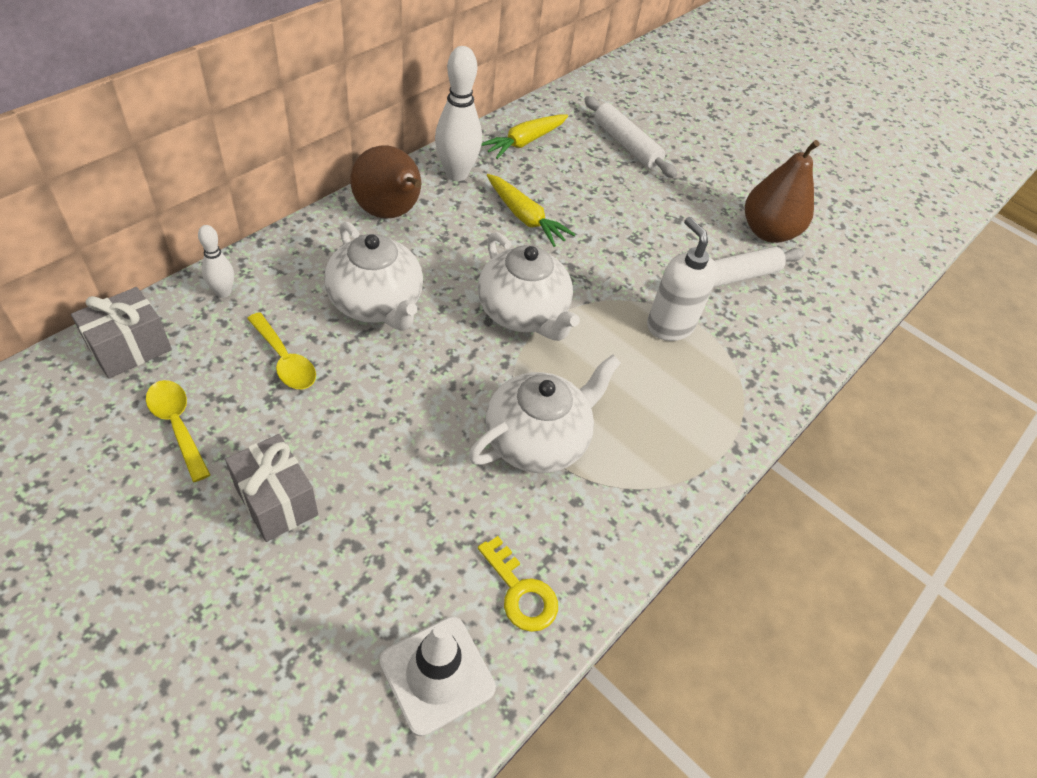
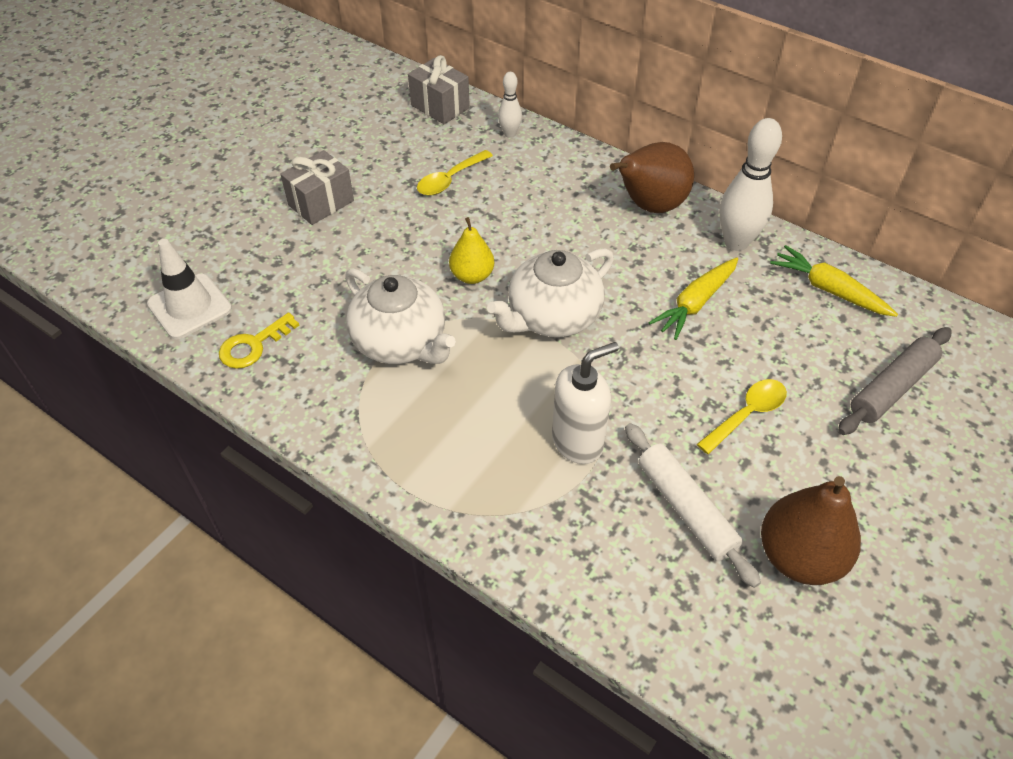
camera: 90 degrees right, 0 degrees up
yellow spoon [146,380,211,482] -> yellow spoon moved to [697,379,787,454]
white teapot [324,221,423,331] -> none
white rolling pin [584,96,678,178] -> grey rolling pin [838,327,952,435]
none -> yellow pear [449,217,494,284]

